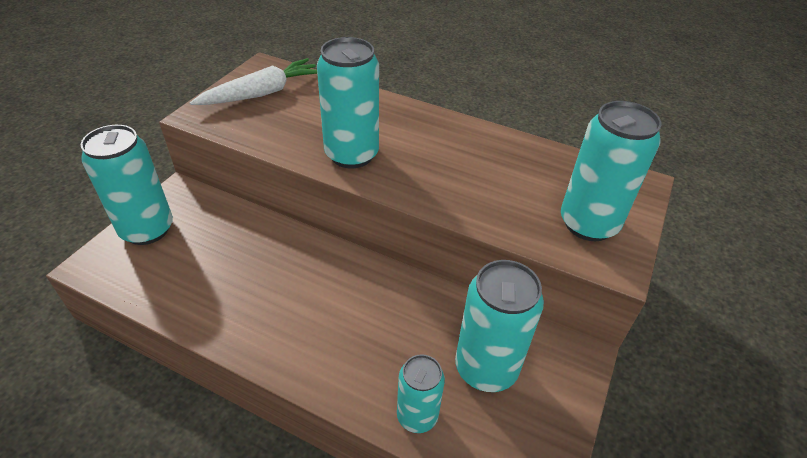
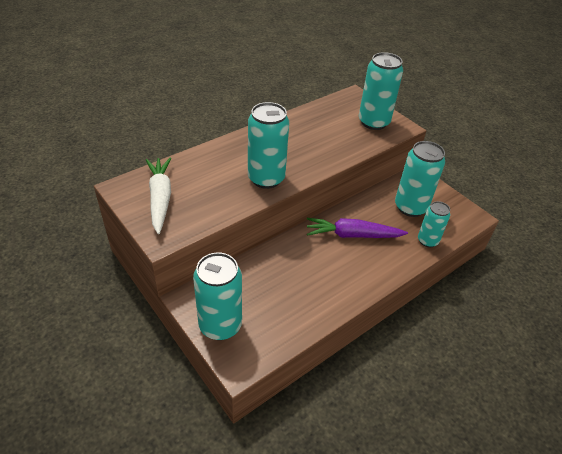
camera: 65 degrees left, 0 degrees up
none -> purple carrot [307,218,408,238]

